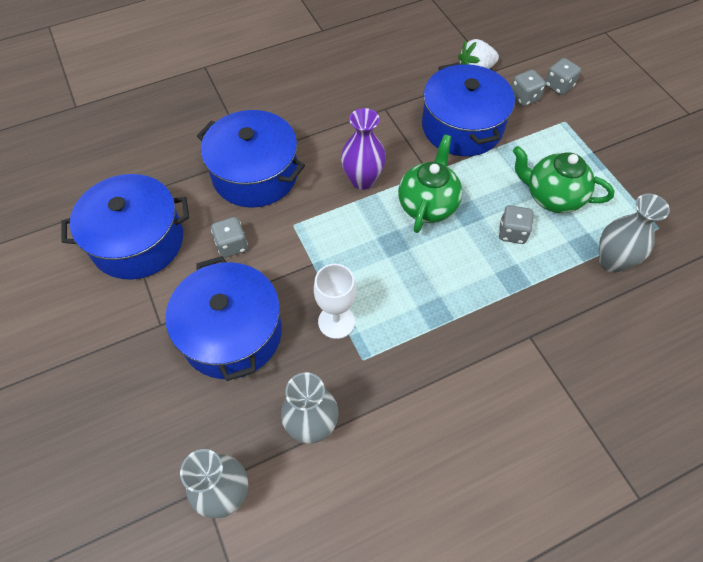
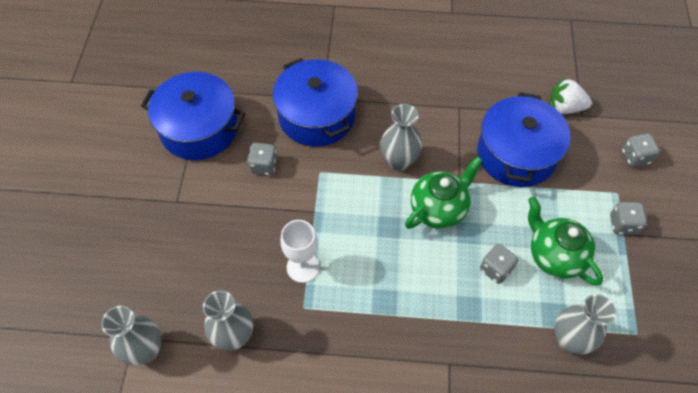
camera: 30 degrees right, 0 degrees up
blue pot [165,256,282,381] -> none
purple vase [341,108,386,190] -> grey vase [381,104,422,171]
grey dice [512,70,546,106] -> grey dice moved to [610,202,647,235]

